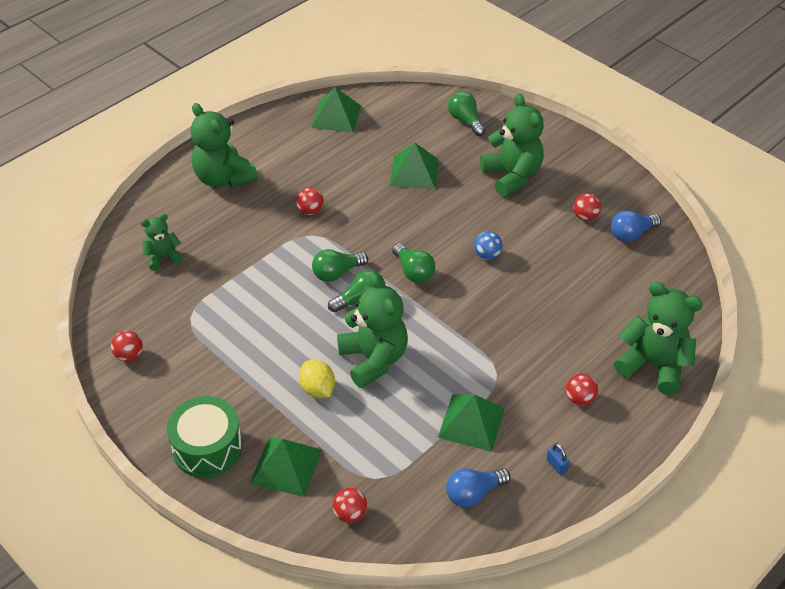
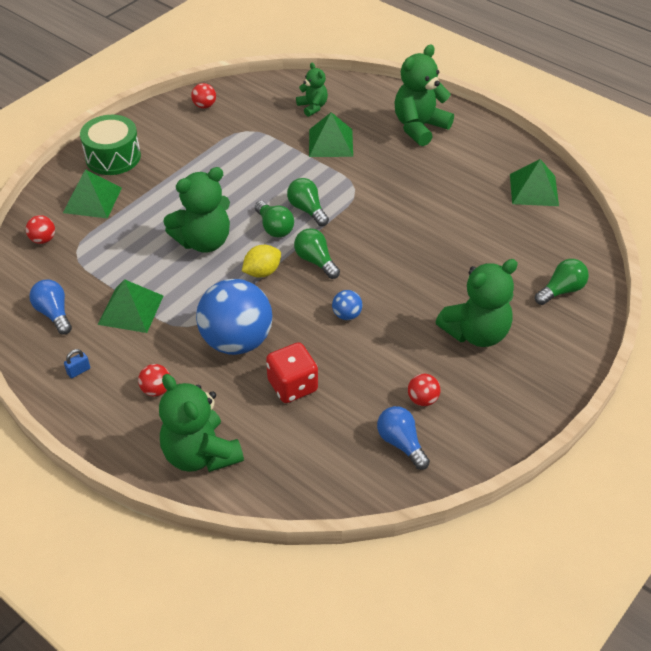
camera: 85 degrees right, 0 degrees up
red ball [296,188,324,215] -> none
yellow lemon [299,360,335,398] -> yellow lemon moved to [242,245,281,277]
green pyramid [390,143,438,189] -> green pyramid moved to [309,112,353,157]
green light bulb [392,243,435,283] -> green light bulb turned 90 degrees clockwise [294,228,340,279]
green teddy bear [614,282,703,395] -> green teddy bear turned 120 degrees clockwise [159,374,244,472]
none -> blue ball [196,279,272,355]
none -> red dice [266,342,318,403]

